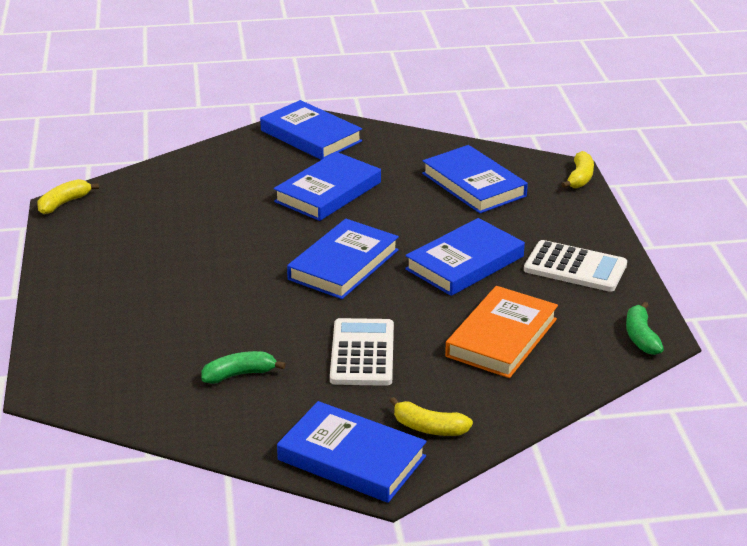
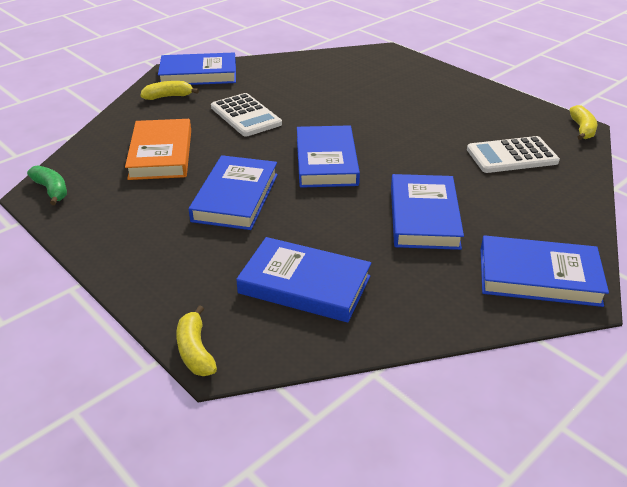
camera: 145 degrees right, 5 degrees up
green banana [201,351,286,384] -> none
white calculator [524,240,627,292] -> white calculator moved to [467,136,560,173]

